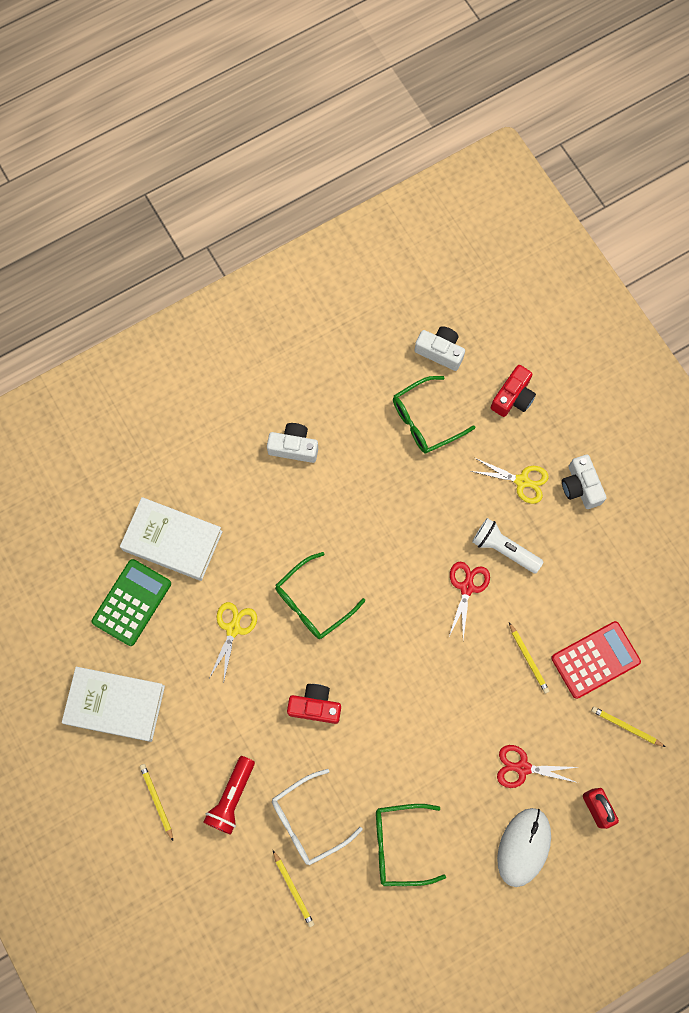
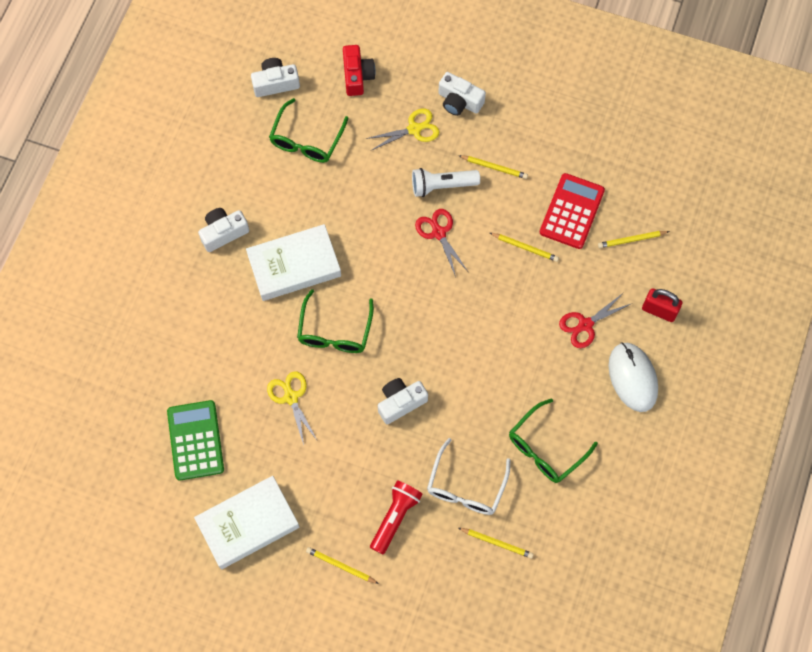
camera: 40 degrees left, 5 degrees down
white book [120,497,223,581] -> white book moved to [246,224,341,301]
red flashlight [203,756,255,835] -> red flashlight turned 135 degrees counterclockwise [370,480,423,555]
red camera [287,684,341,724] -> white camera [378,378,428,424]
none -> yellow pencil [458,155,528,179]

